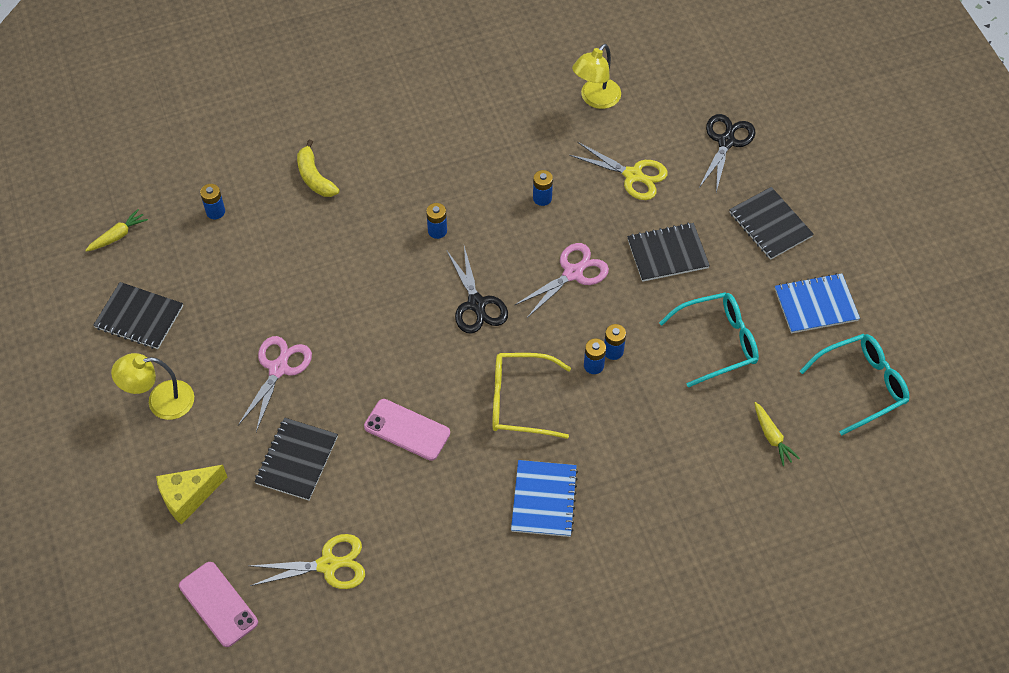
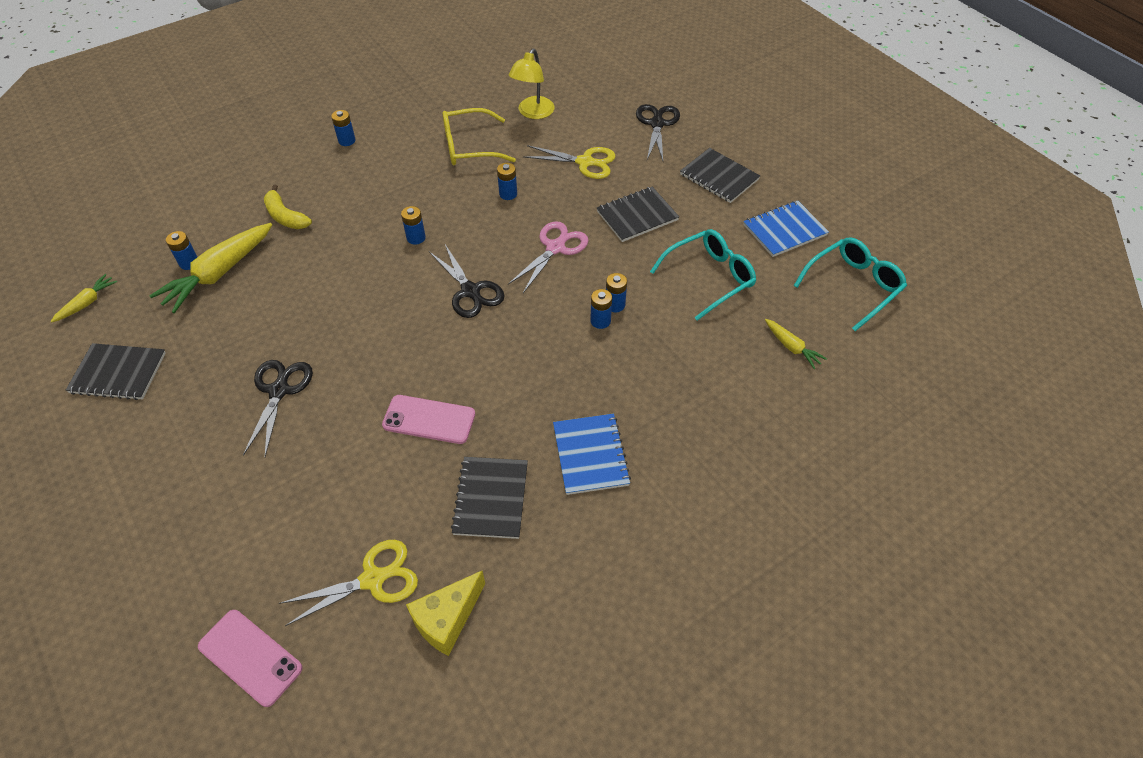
camera: 15 degrees left, 5 degrees down
yellow lamp [111,353,194,420] -> none
yellow cheese [156,465,227,525] -> yellow cheese moved to [406,570,485,656]
pink scissors [238,336,312,432] -> black scissors [243,360,313,457]
black notebook [255,418,338,501] -> black notebook moved to [451,457,528,539]
yellow glasses [492,353,571,439] -> yellow glasses moved to [443,108,516,165]
none -> yellow carrot [150,223,272,313]
none -> blue battery [331,110,356,146]

